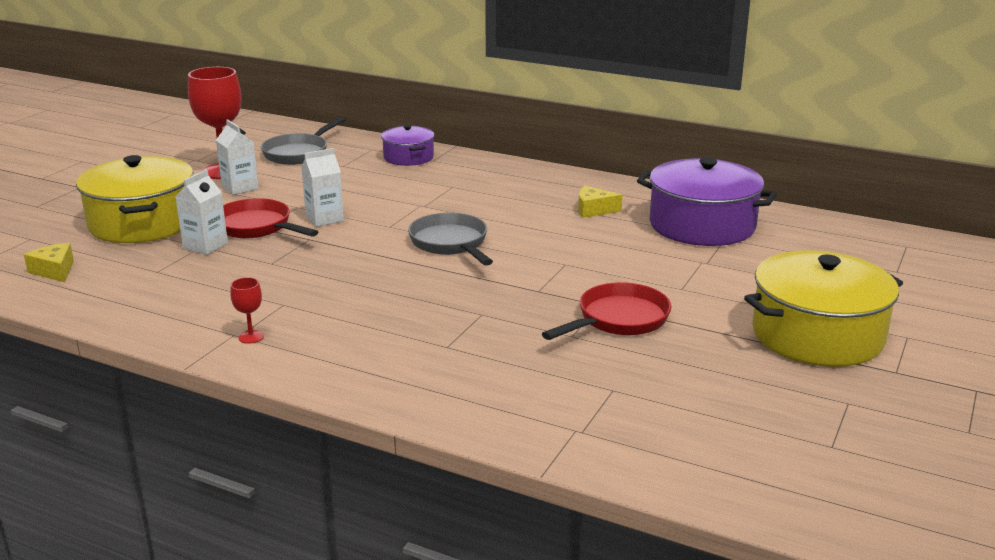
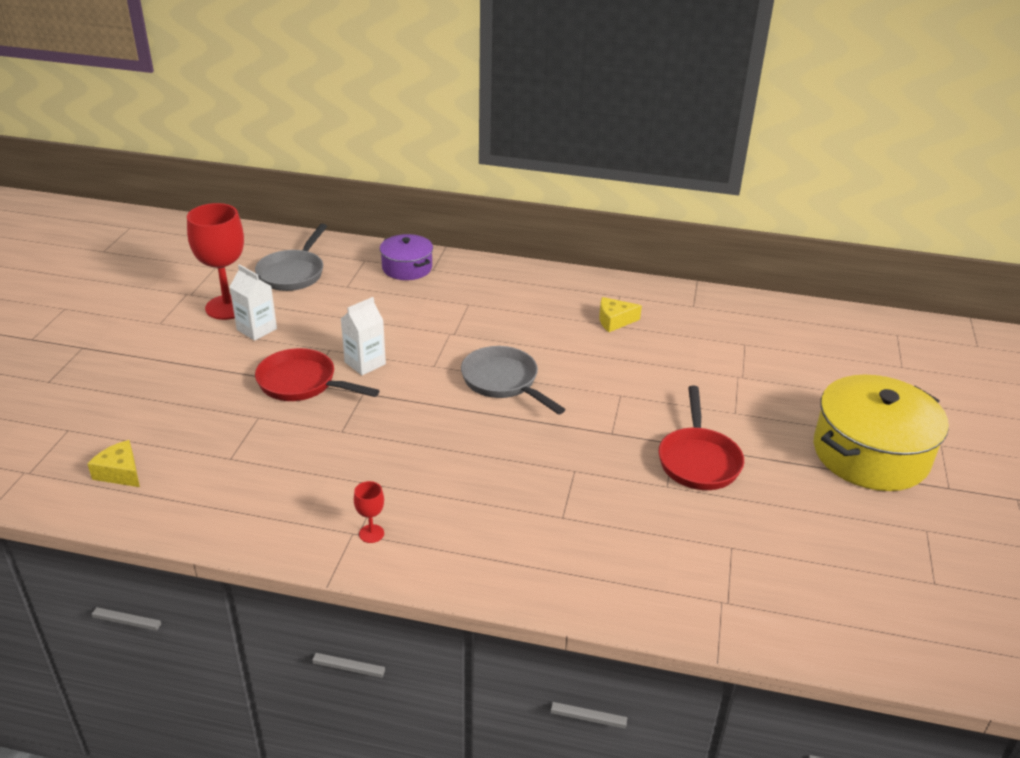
camera: 15 degrees left, 10 degrees up
yellow pot [76,155,193,243] -> none
white carton [175,169,228,255] -> none
red pan [542,282,672,340] -> red pan turned 150 degrees clockwise [659,386,744,490]
purple pot [637,157,777,246] -> none

